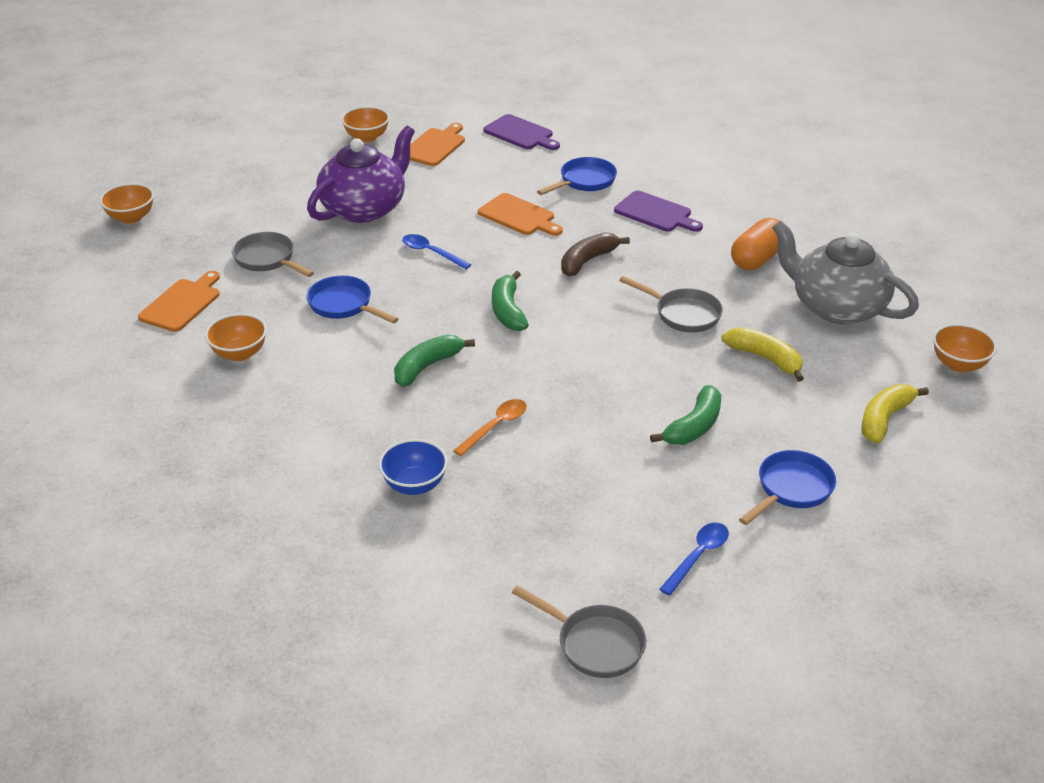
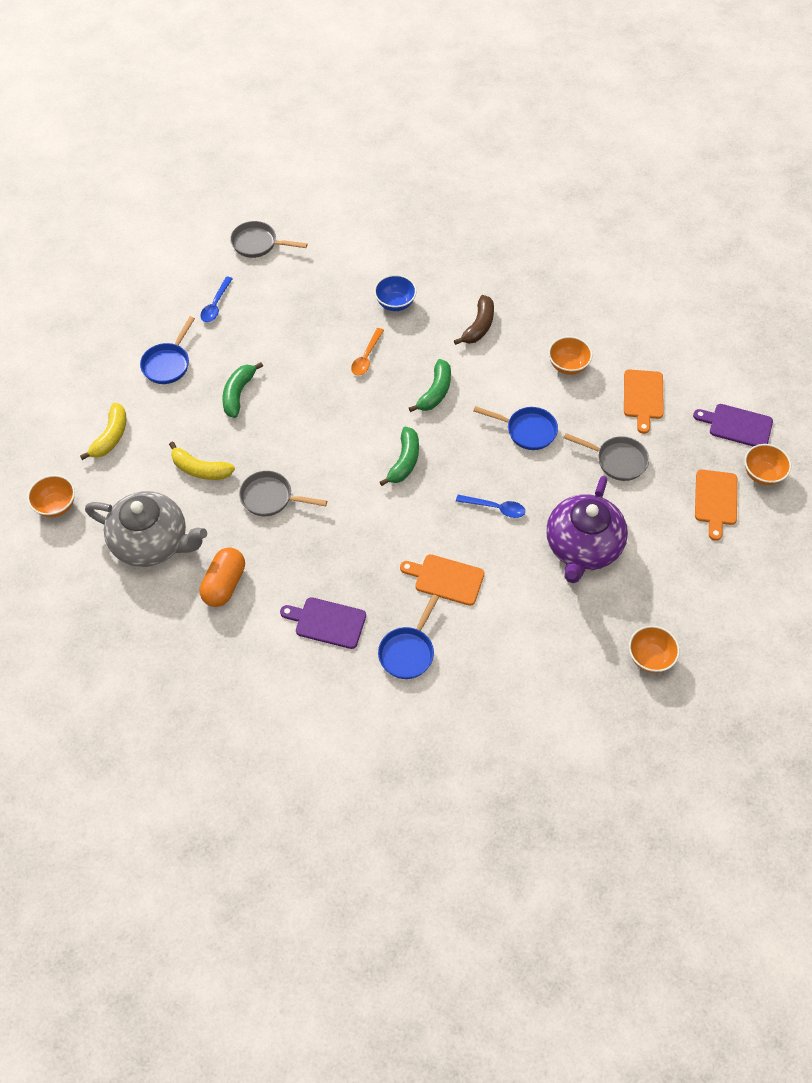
camera: 160 degrees right, 20 degrees up
orange cutting board [410,123,465,166] -> orange cutting board moved to [695,470,737,541]
purple cutting board [483,114,560,150] -> purple cutting board moved to [693,404,773,446]
green banana [492,271,529,331] -> green banana turned 45 degrees clockwise [380,427,419,486]
brown banana [561,232,630,277] -> brown banana moved to [454,295,494,345]

